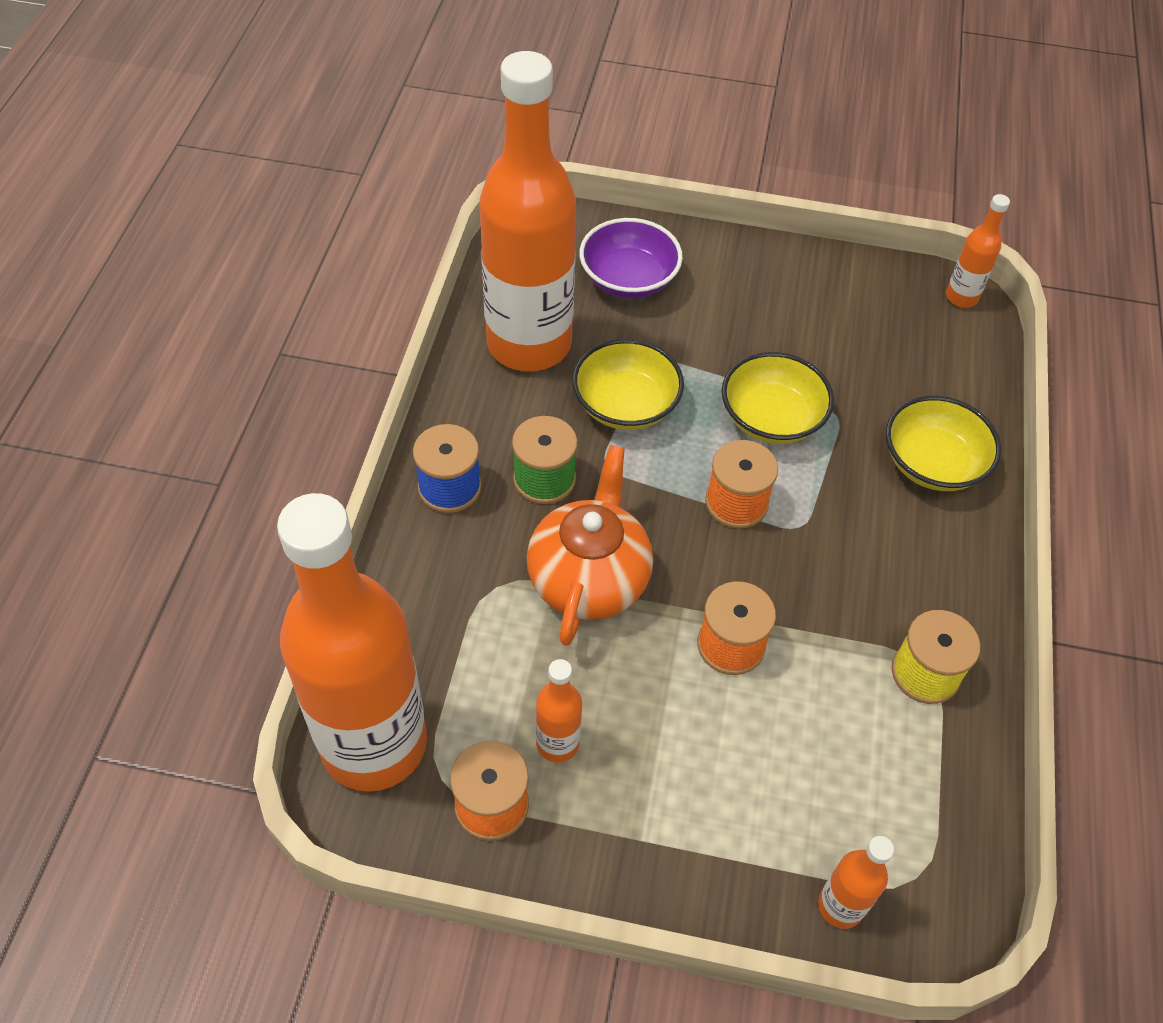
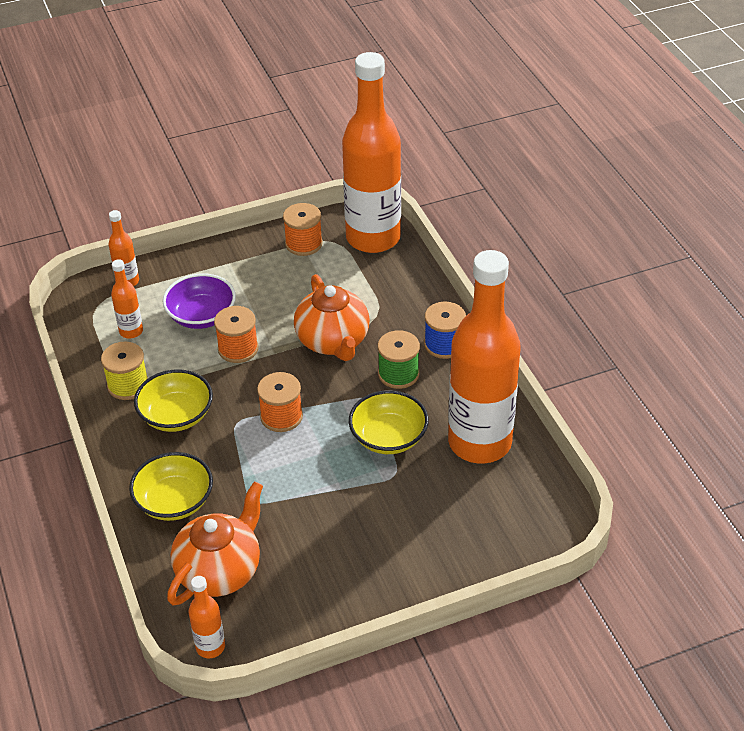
camera: 150 degrees right, 10 degrees down
orange bottle [536,659,582,763] -> orange bottle moved to [111,259,143,339]
purple bowl [579,218,683,298] -> purple bowl moved to [163,273,236,329]
yellow bowl [722,352,834,444] -> yellow bowl moved to [134,370,213,432]
none -> orange teapot [167,481,263,605]

